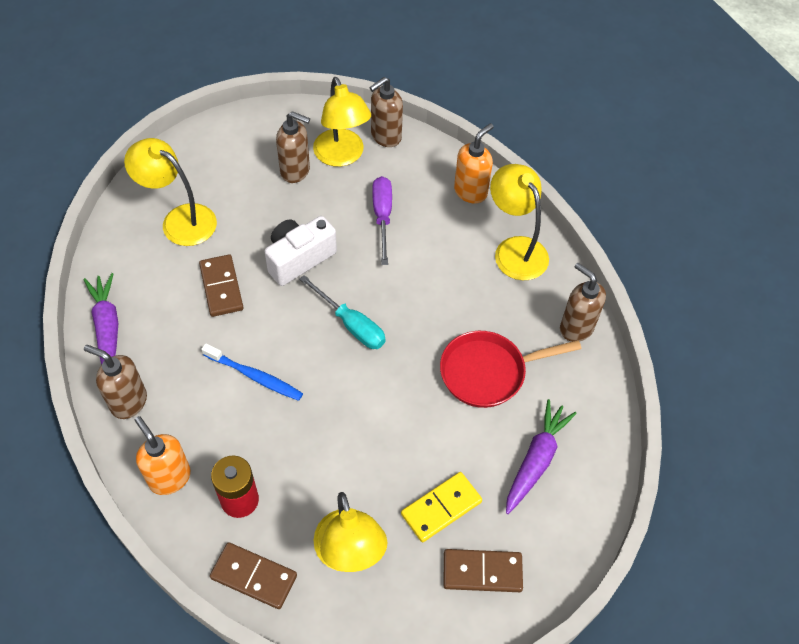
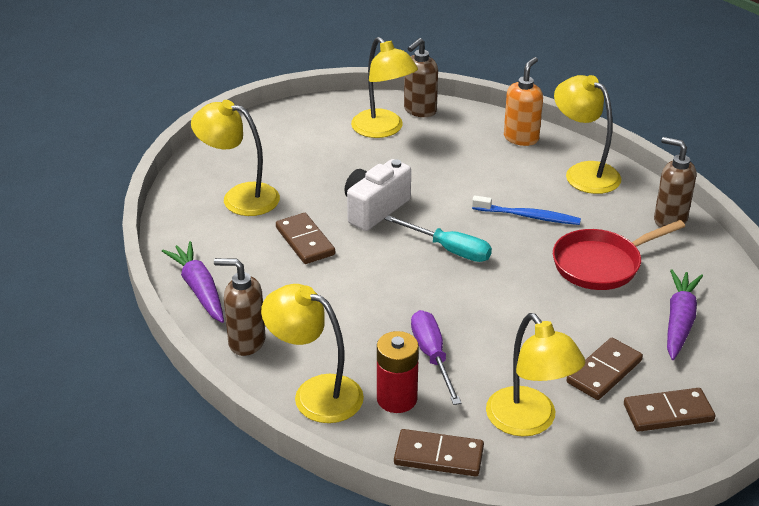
camera: 10 degrees left, 20 degrees down
orange soap dispenser [135,416,191,495] -> yellow lamp [261,284,364,423]
blue toothbrush [201,343,303,401] -> blue toothbrush moved to [472,195,581,225]
brown soap dispenser [276,111,310,183] -> none
purple screwdriver [372,176,392,265] -> purple screwdriver moved to [411,310,461,405]
yellow domino [401,472,482,542] -> brown domino [566,338,643,400]

